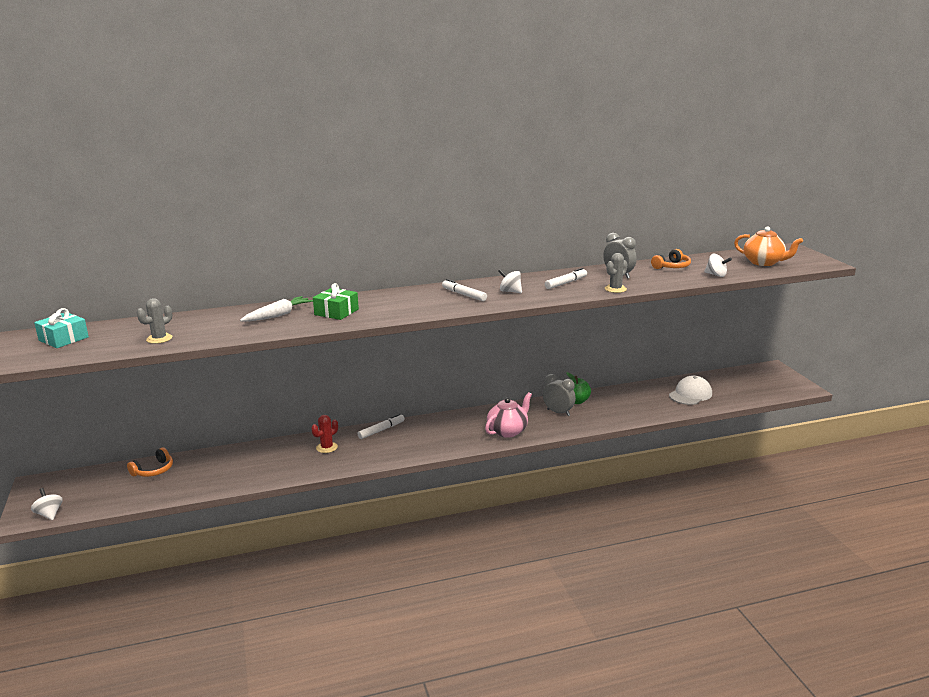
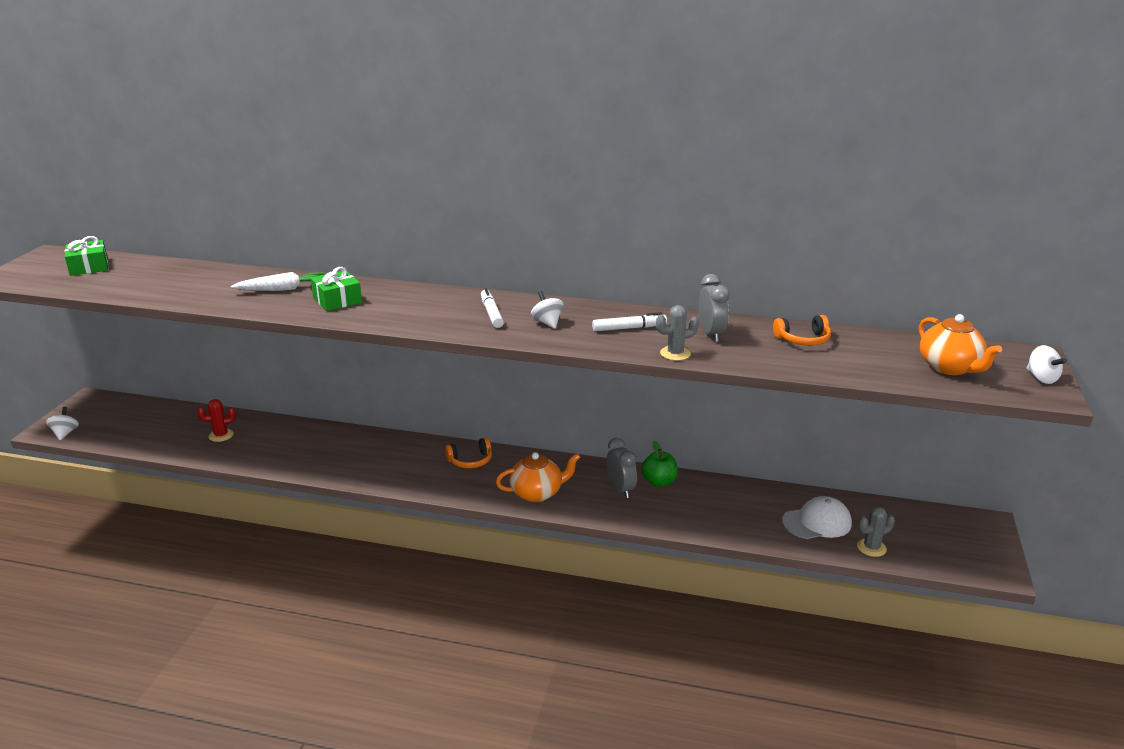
camera: 30 degrees right, 5 degrees up
turquoise gift [34,308,89,348] -> green gift [65,236,108,276]
orange headphones [127,448,173,477] -> orange headphones moved to [445,437,492,468]
grey cactus [137,298,172,344] -> grey cactus moved to [857,507,895,557]
red cactus [311,415,338,453] -> red cactus moved to [197,399,236,442]
white marker [358,414,404,439] -> none
pink teapot [485,392,532,438] -> orange teapot [496,452,580,502]
white spinning top [704,254,732,277] -> white spinning top moved to [1026,345,1067,384]

